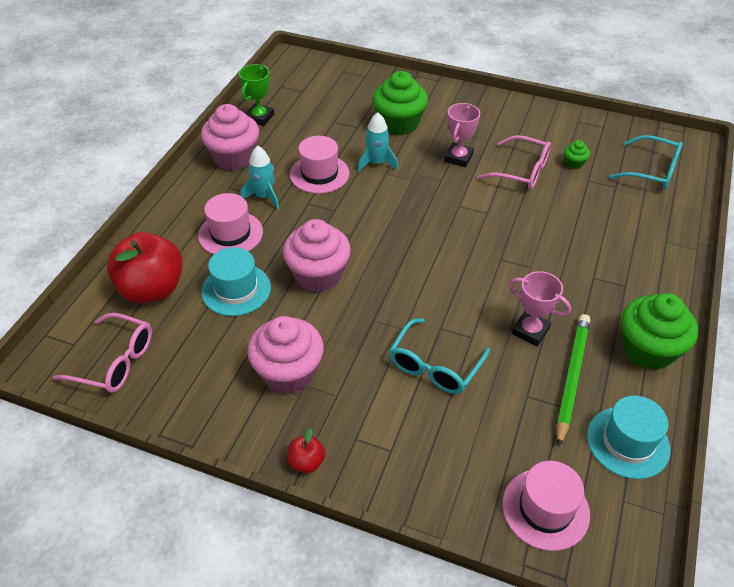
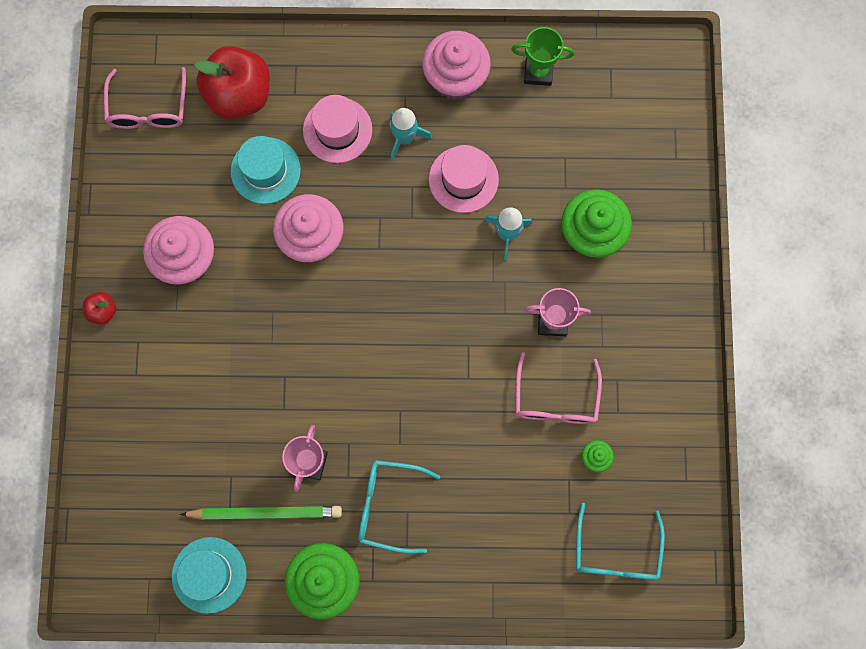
camera: 70 degrees right, 30 degrees up
turquoise glasses [389,318,490,394] -> turquoise glasses moved to [358,460,440,554]
pink hat [502,461,590,551] -> none

